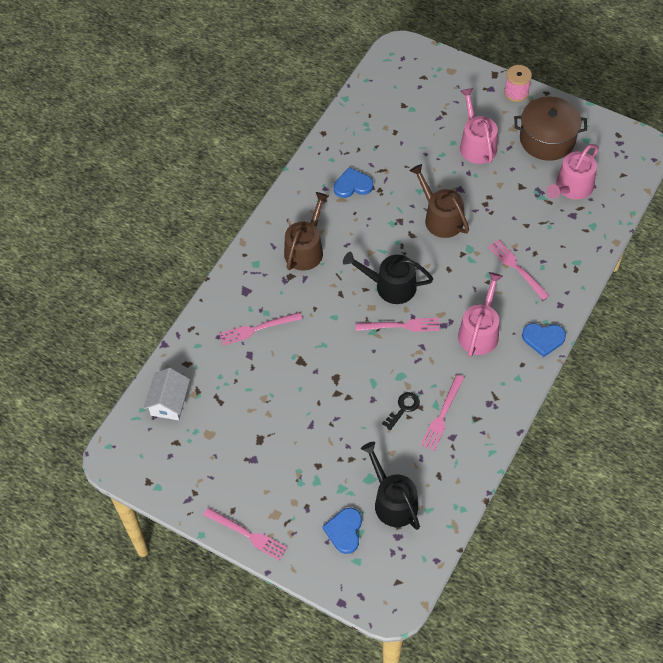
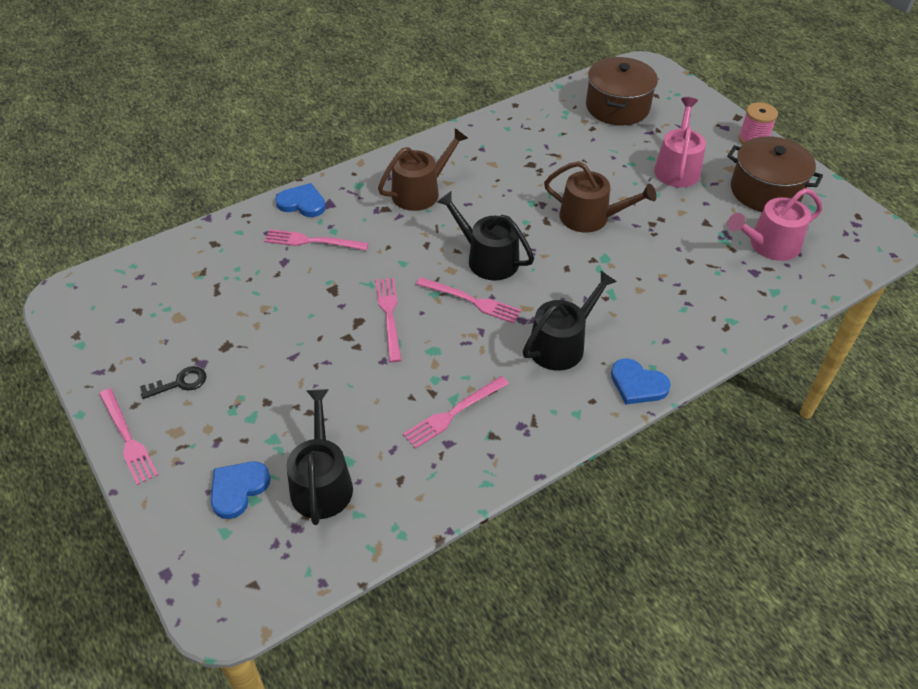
camera: 25 degrees right, 10 degrees down
white house [144,368,190,420] -> none
blue heart [334,167,373,198] -> blue heart moved to [275,183,326,217]
black key [382,392,420,430] -> black key moved to [140,366,206,399]
brown watering can [410,164,469,238] -> brown watering can turned 120 degrees clockwise [544,161,657,233]
pink watering can [458,272,503,357] -> black watering can [523,271,617,371]
pink fork [488,239,549,300] -> pink fork moved to [376,278,402,362]
none -> brown pot [586,57,658,125]

